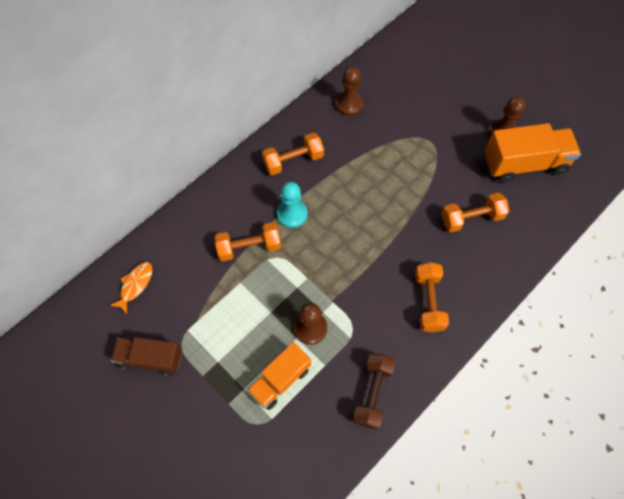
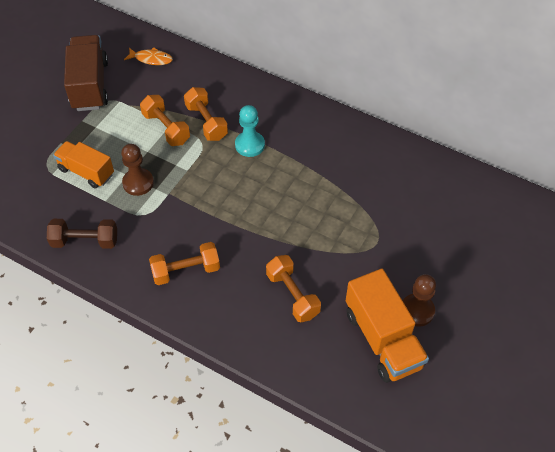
camera: 75 degrees right, 10 degrees down
brown truck [111,337,182,376] -> brown truck [64,35,108,111], size x1.51
orange dumbbell [262,133,324,175] -> orange dumbbell moved to [140,95,190,146]
brown pawn [335,67,364,116] -> none

